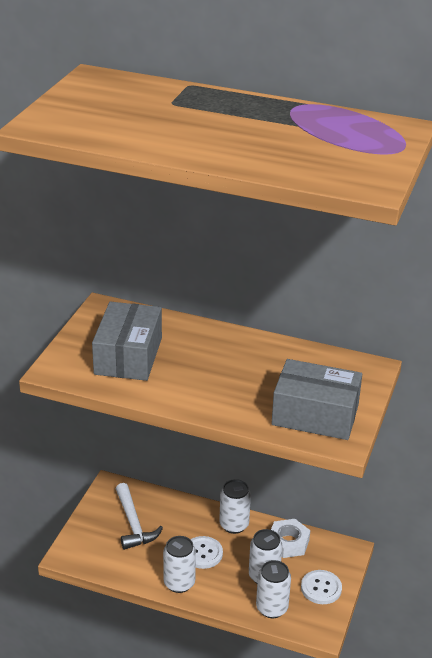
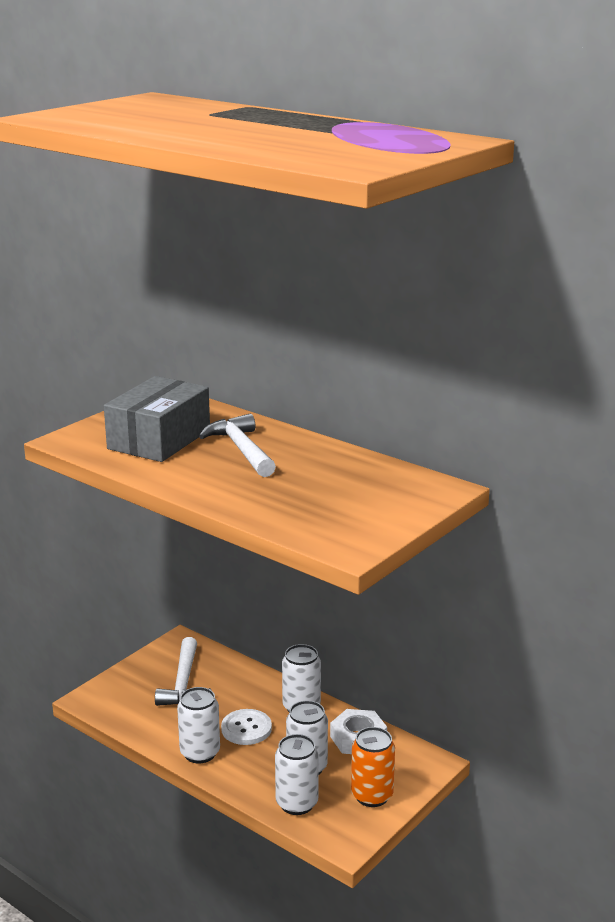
camera: 20 degrees right, 10 degrees down
grey box [271,359,362,440] -> none
white button [301,570,342,604] -> orange can [351,727,395,807]
none -> white hammer [199,414,276,477]

